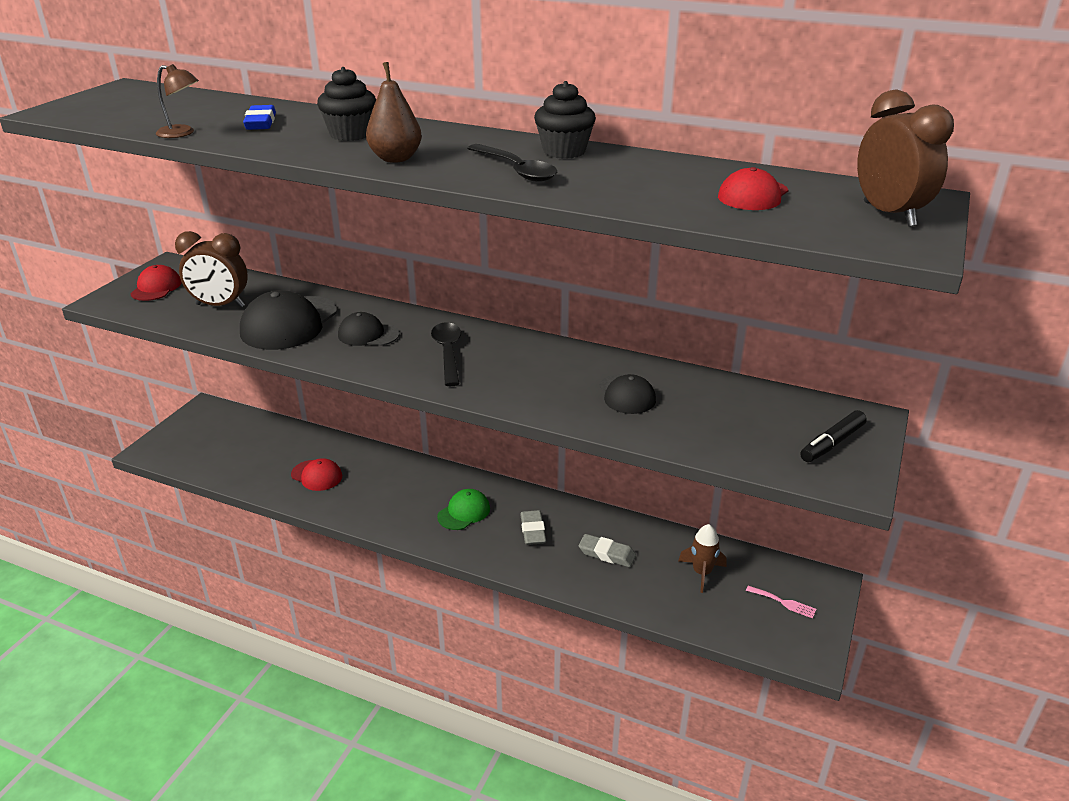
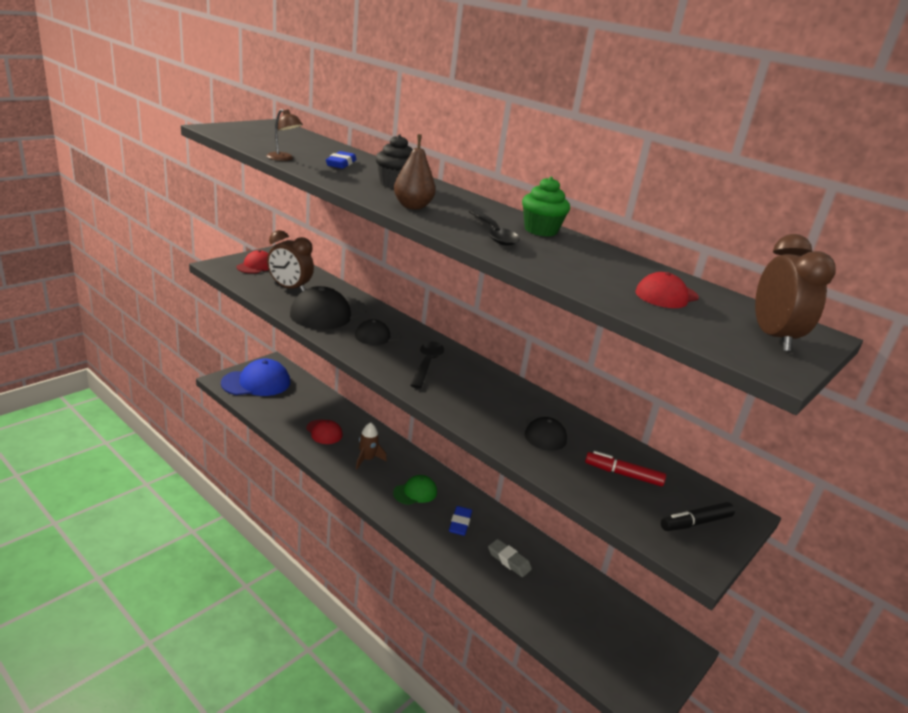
camera: 15 degrees right, 5 degrees down
black cap [338,312,400,346] -> black cap turned 60 degrees counterclockwise [355,319,402,345]
grey eraser [520,510,546,545] -> blue eraser [449,506,472,536]
black cupcake [534,81,596,159] -> green cupcake [522,177,570,237]
brown rocket [678,524,727,593] -> brown rocket moved to [356,422,387,469]
pink fork [746,586,816,619] -> none
none -> blue cap [221,359,290,396]
none -> red marker [585,451,666,487]

